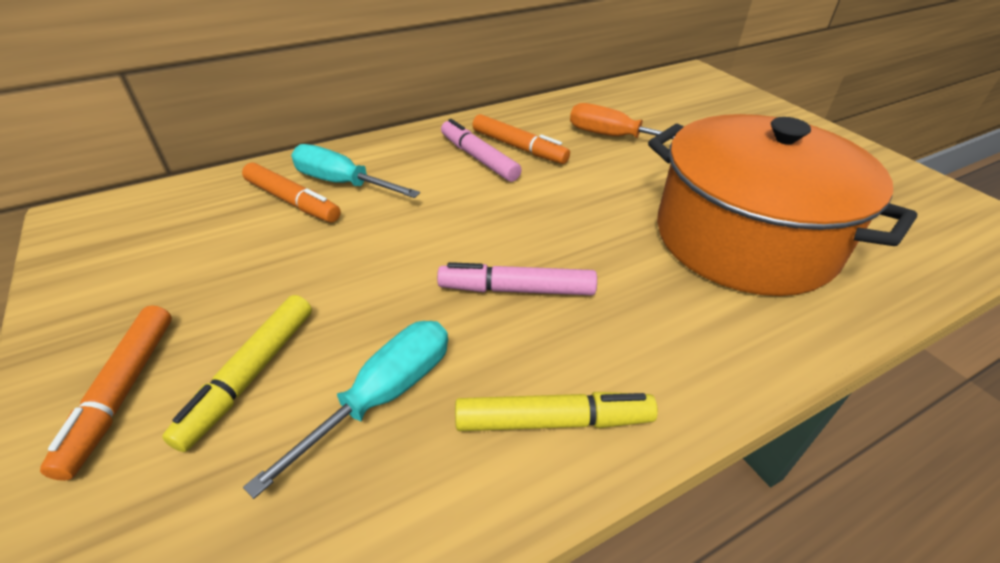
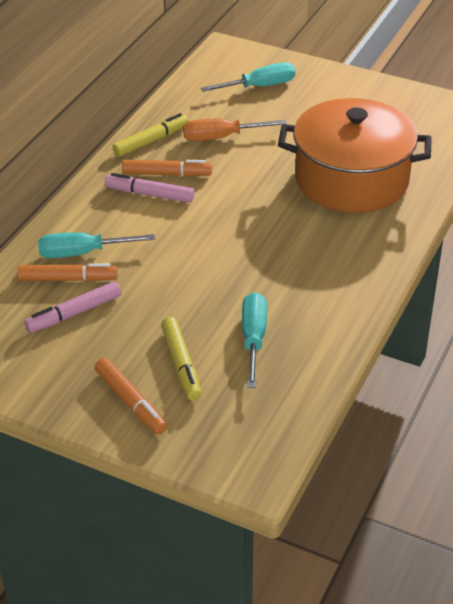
camera: 35 degrees left, 0 degrees up
pink marker [437,262,597,295] -> pink marker moved to [25,281,121,333]
yellow marker [455,392,658,431] -> yellow marker moved to [112,113,189,157]
none -> turquoise screwdriver [201,63,295,92]

